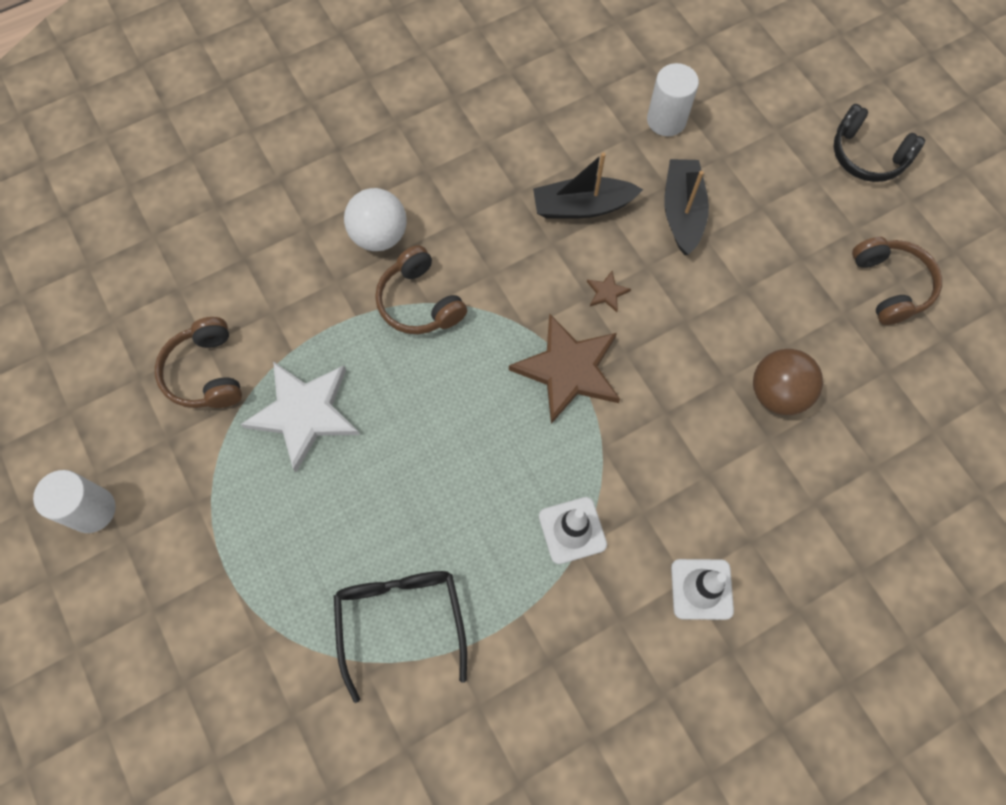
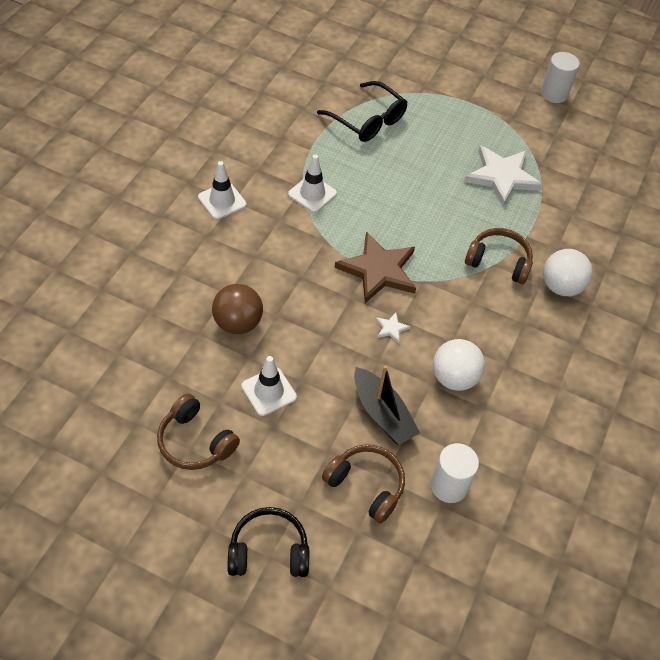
camera: 140 degrees right, 15 degrees down
brown headphones [155,317,242,408] -> brown headphones moved to [322,444,405,523]
black boat [533,152,643,219] -> white ball [433,339,485,391]
brown star [587,271,631,312] -> white star [376,313,411,343]
none -> white traffic cone [241,356,297,416]

